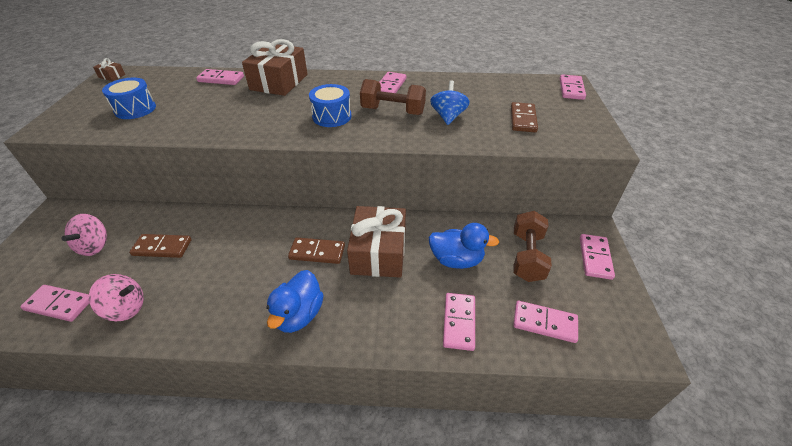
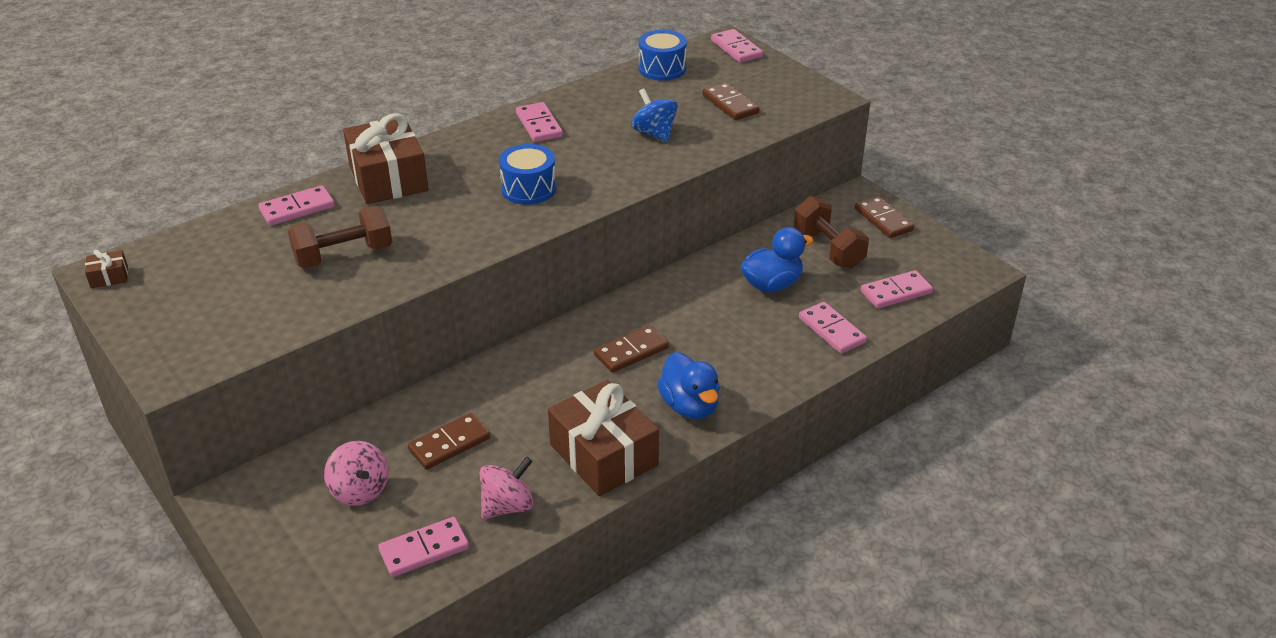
camera: 40 degrees left, 5 degrees down
blue drum [102,78,156,119] -> blue drum moved to [638,30,687,81]
brown gift [347,206,406,278] -> brown gift moved to [548,380,659,496]
brown dumbbell [360,79,426,115] -> brown dumbbell moved to [287,206,392,269]
pink domino [580,234,615,280] -> brown domino [855,196,914,238]

